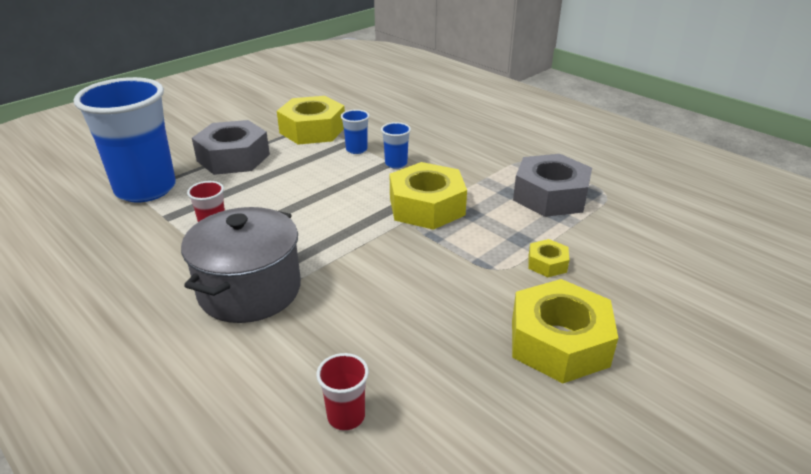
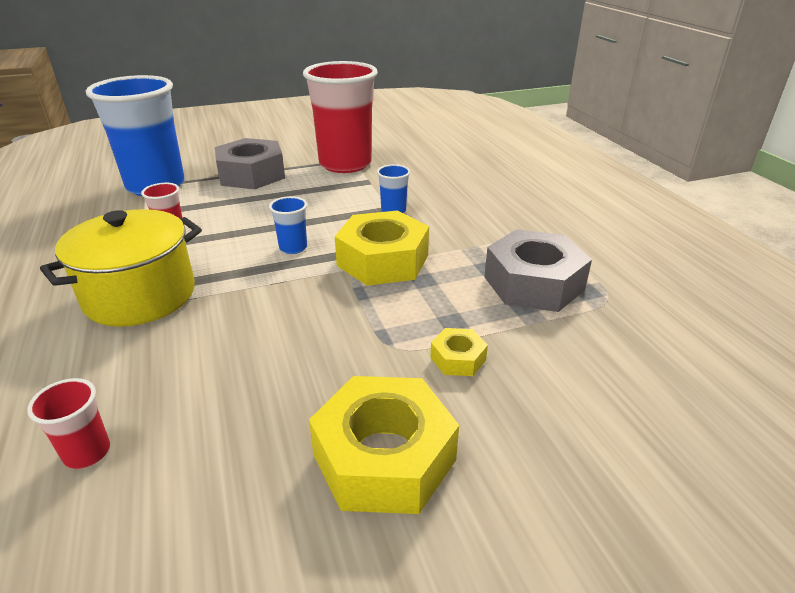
camera: 25 degrees right, 0 degrees up
grey pot [181,207,301,323] -> yellow pot [40,209,202,327]
yellow nut [277,96,345,145] -> red cup [303,61,378,173]
blue cup [341,109,370,154] -> blue cup moved to [269,196,307,254]

